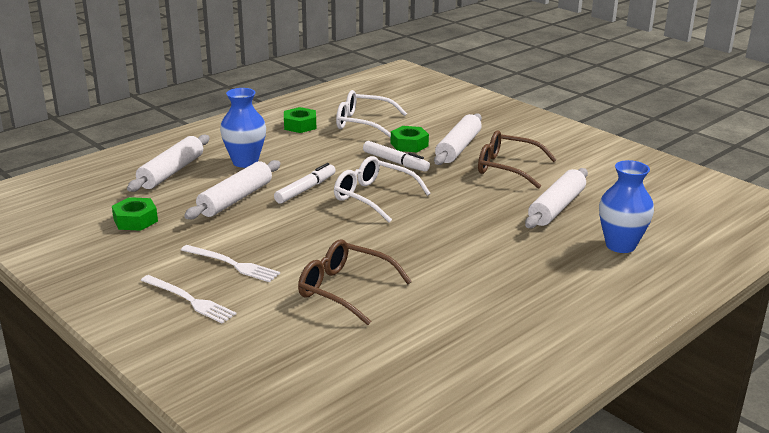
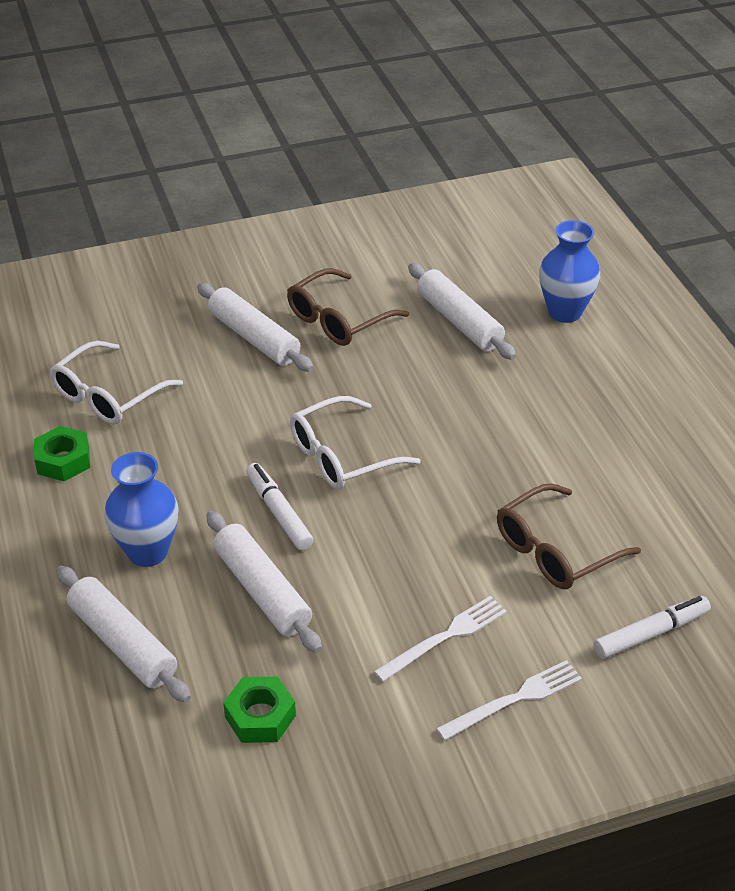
camera: 65 degrees left, 15 degrees up
white marker [363,141,430,172] -> white marker moved to [594,596,711,659]
green nut [391,126,429,152] -> none

